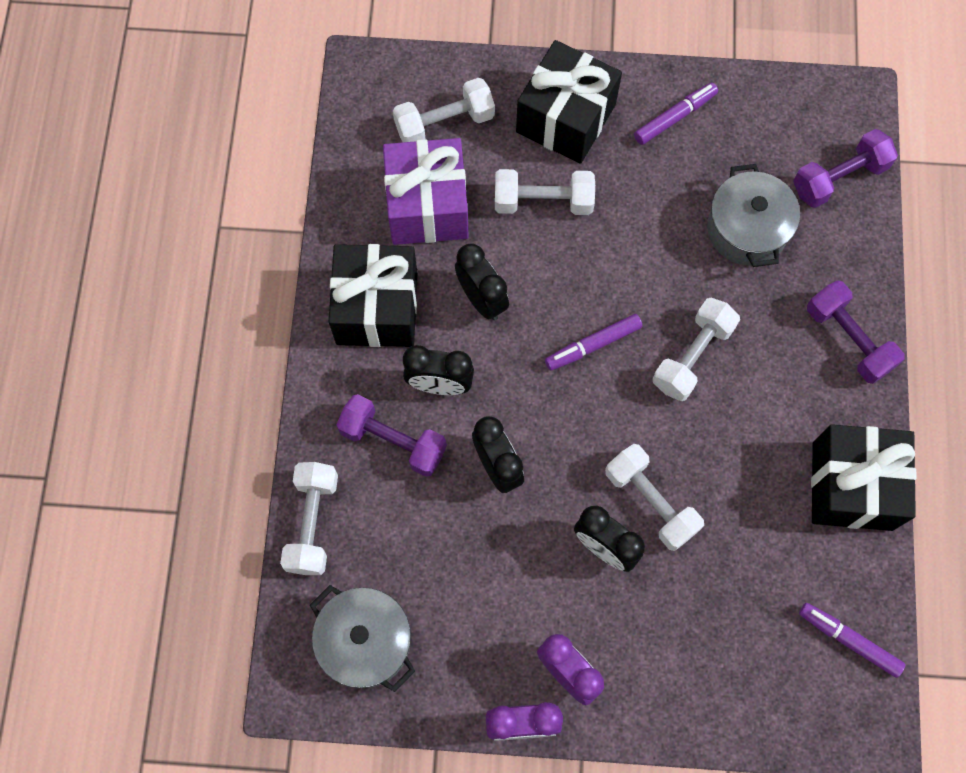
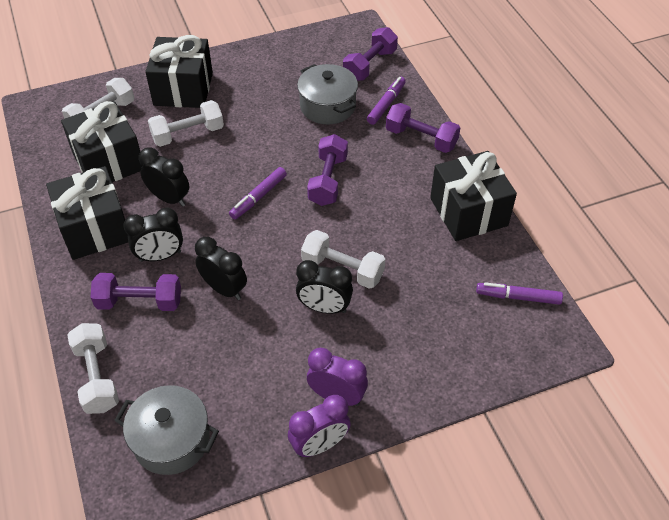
camera: 25 degrees left, 20 degrees down
purple gift [383,138,469,245] -> black gift [61,101,143,182]
purple marker [634,82,718,145] -> purple marker moved to [367,77,406,125]
white dumbbell [653,298,740,401] -> purple dumbbell [307,134,348,206]

